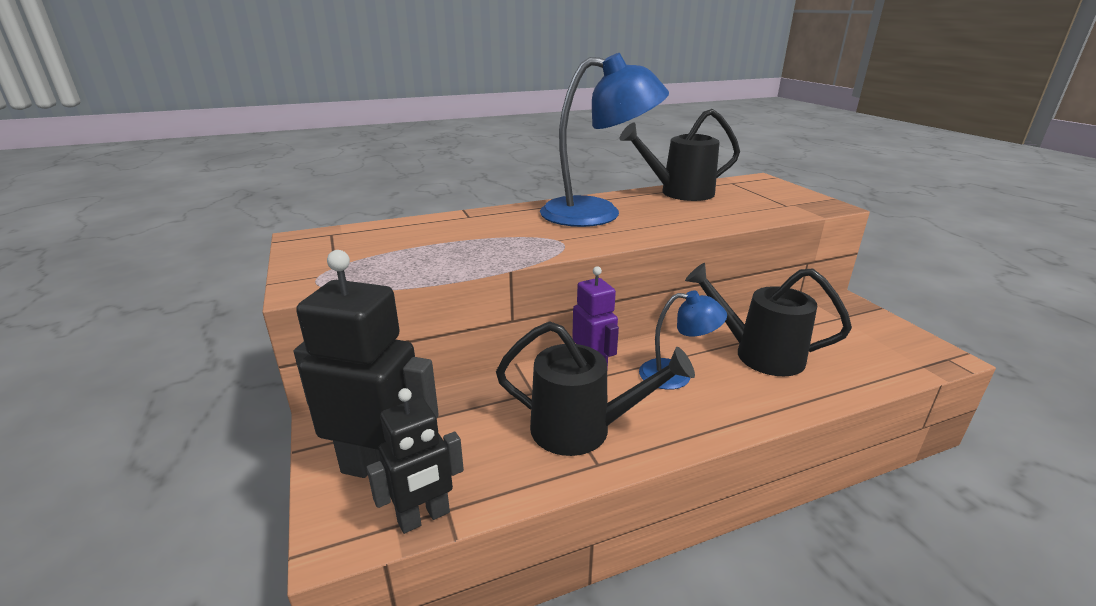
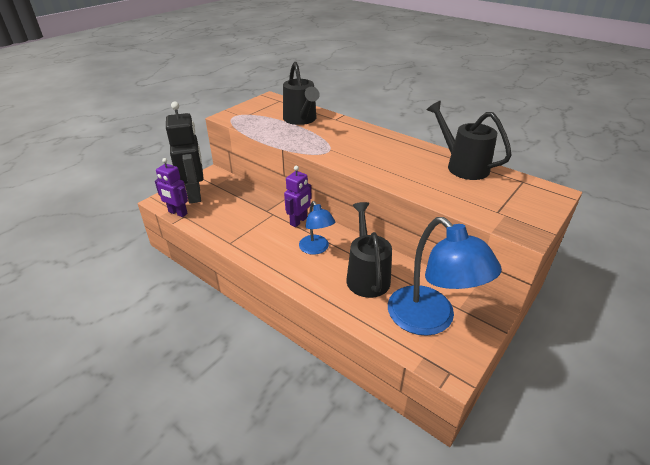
camera: 60 degrees right, 10 degrees up
black robot [367,388,464,534] -> purple robot [155,158,188,217]
black watering can [496,321,695,456] -> black watering can moved to [283,62,320,125]
blue lamp [540,53,669,227] -> blue lamp moved to [388,217,502,336]

